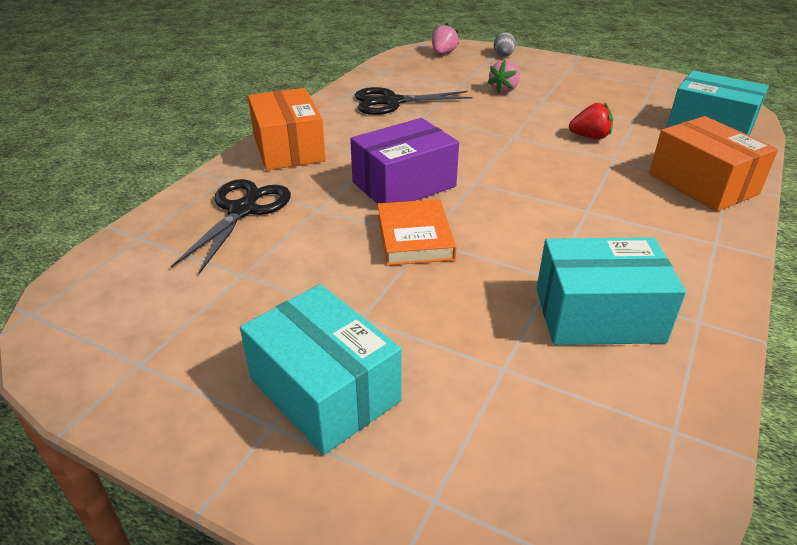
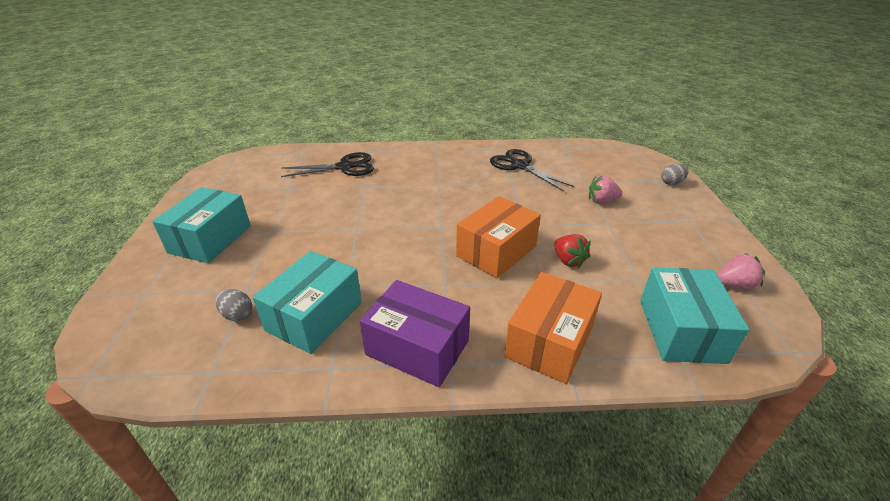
camera: 60 degrees right, 0 degrees up
orange box [248,88,326,170] -> orange box moved to [456,196,541,278]
purple box [350,118,459,204] -> purple box moved to [360,280,470,387]
orange book [377,199,457,266] -> none
pink strawberry [432,23,459,54] -> pink strawberry moved to [717,253,765,289]
turquoise box [536,237,686,345] -> turquoise box turned 60 degrees clockwise [253,251,362,354]
none -> grey egg [215,289,252,321]

